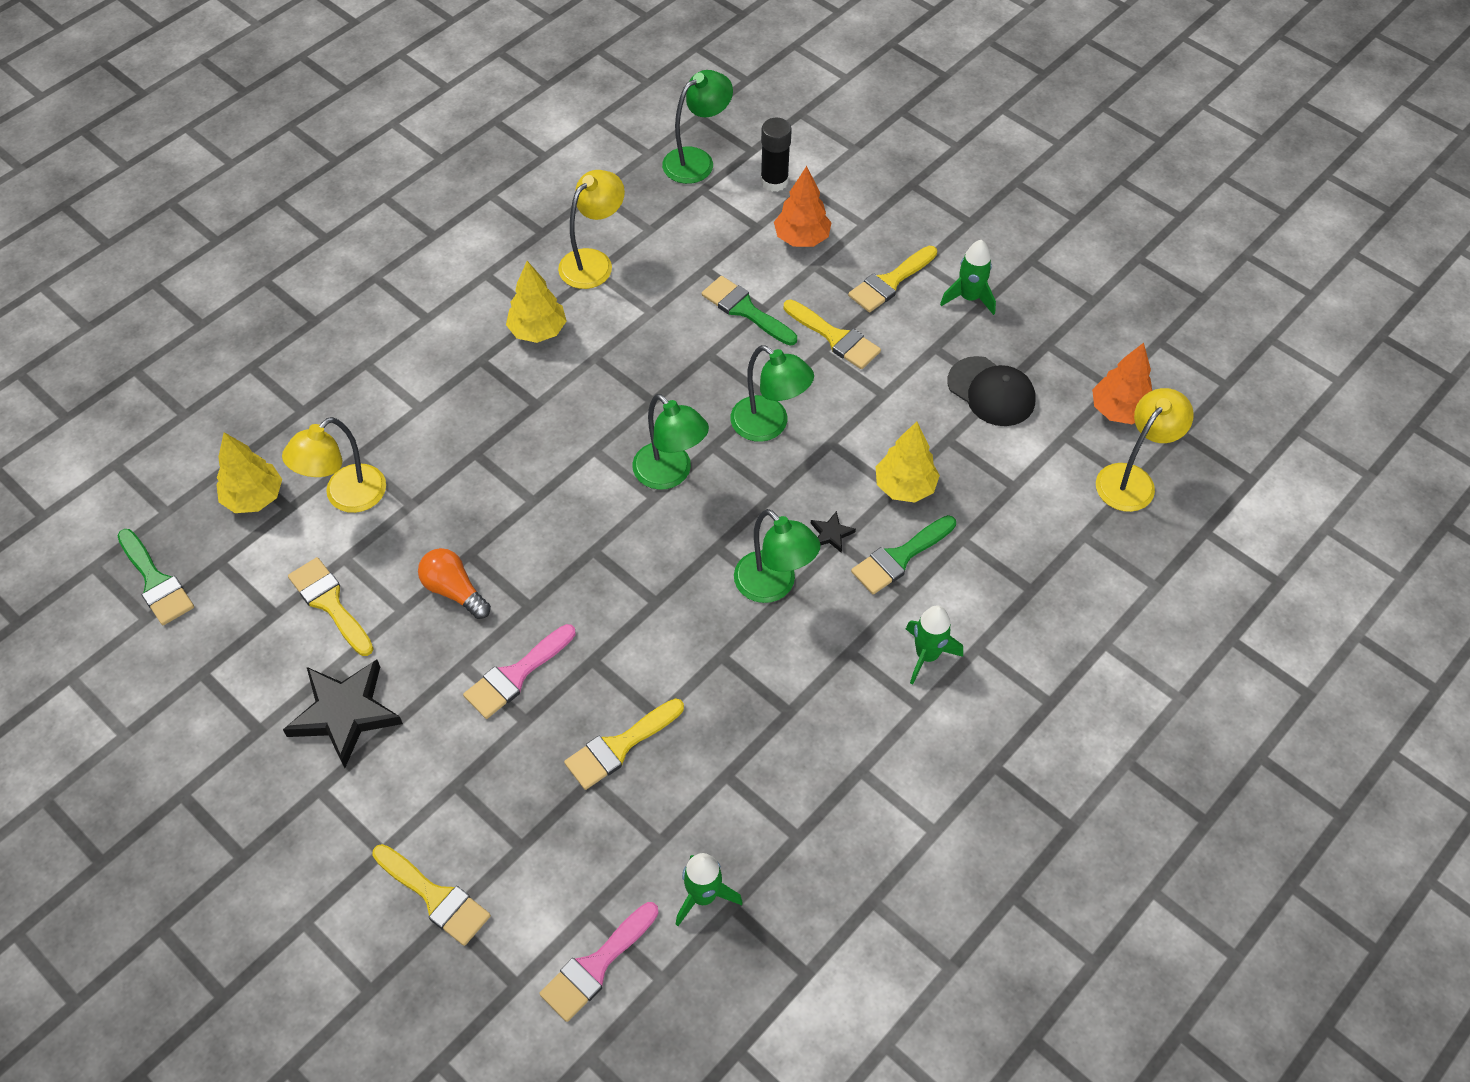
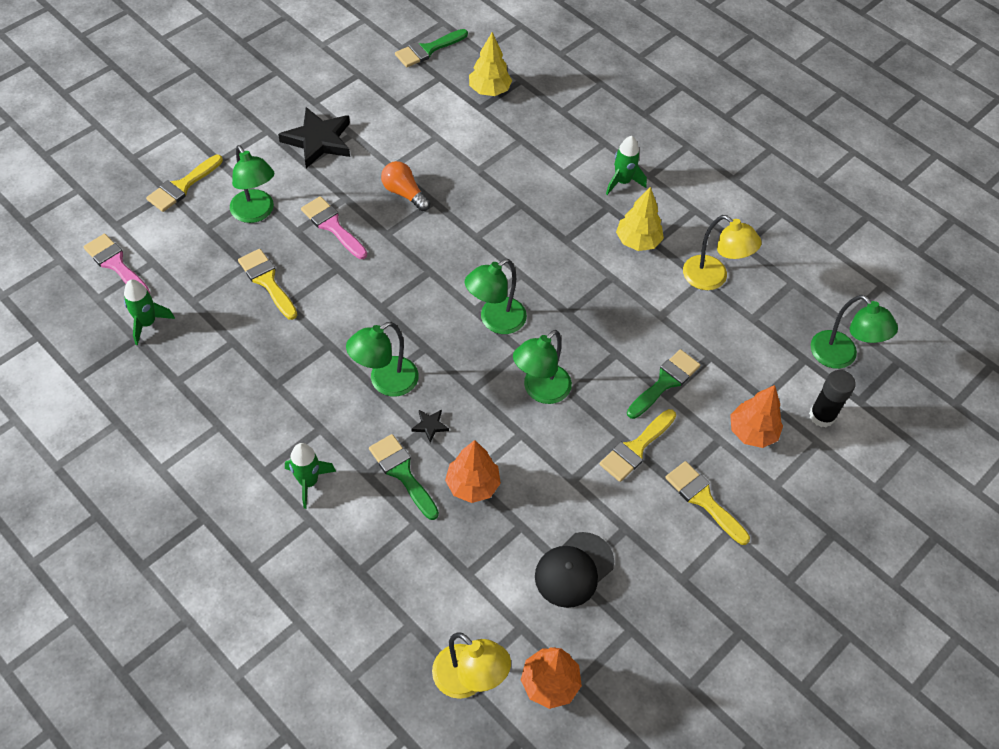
camera: 90 degrees right, 0 degrees up
yellow lamp [282,417,386,513] -> none
yellow brush [288,557,374,656] -> none
orange light bulb [418,548,491,619] -> orange light bulb turned 90 degrees counterclockwise [381,161,430,211]
yellow tree [876,421,940,503] -> orange tree [445,440,501,503]
green rocket [940,240,996,315] -> green rocket moved to [606,136,647,195]
none -> green lamp [230,145,274,223]

